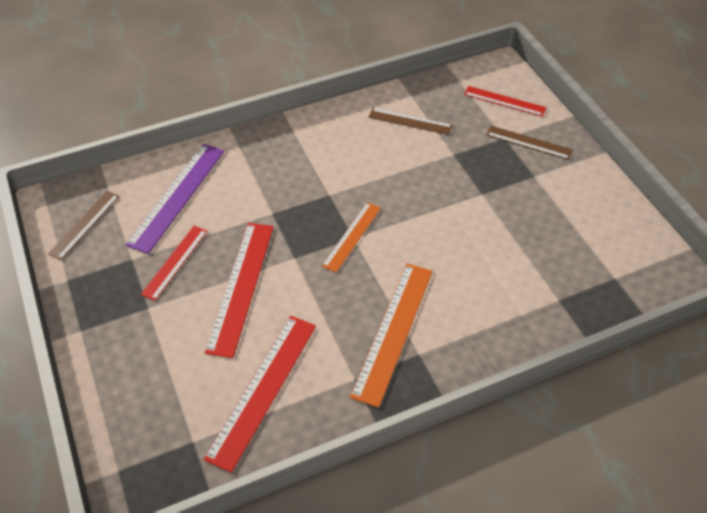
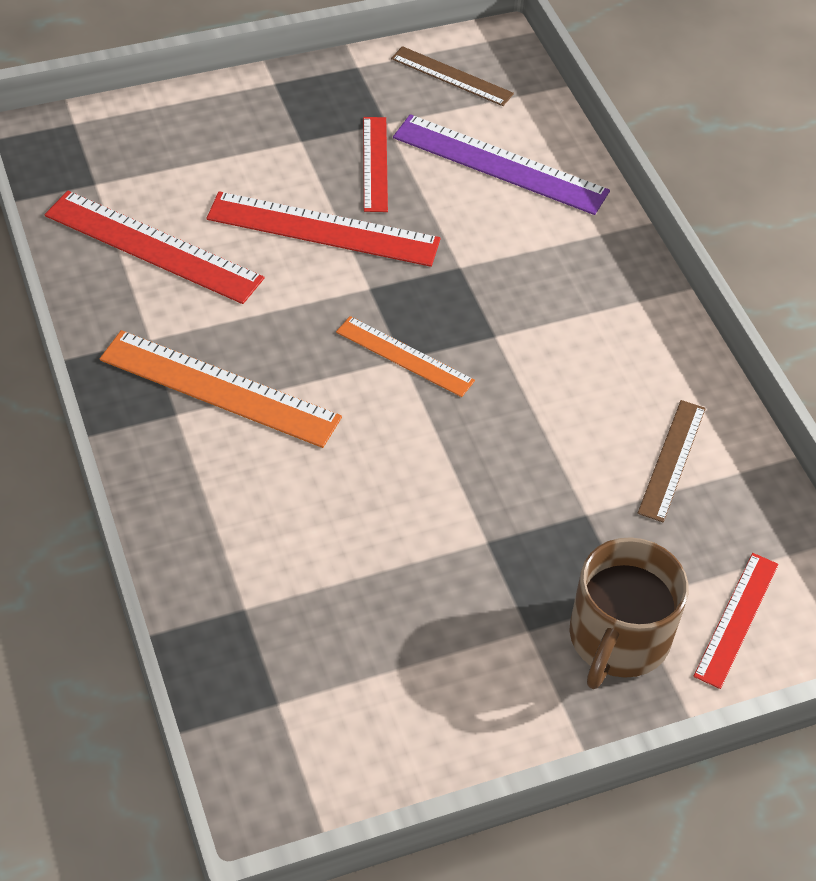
camera: 90 degrees right, 0 degrees up
red ruler [141,226,208,301] -> red ruler turned 60 degrees clockwise [363,117,388,212]
brown ruler [486,126,573,160] -> brown mug [569,537,689,689]

